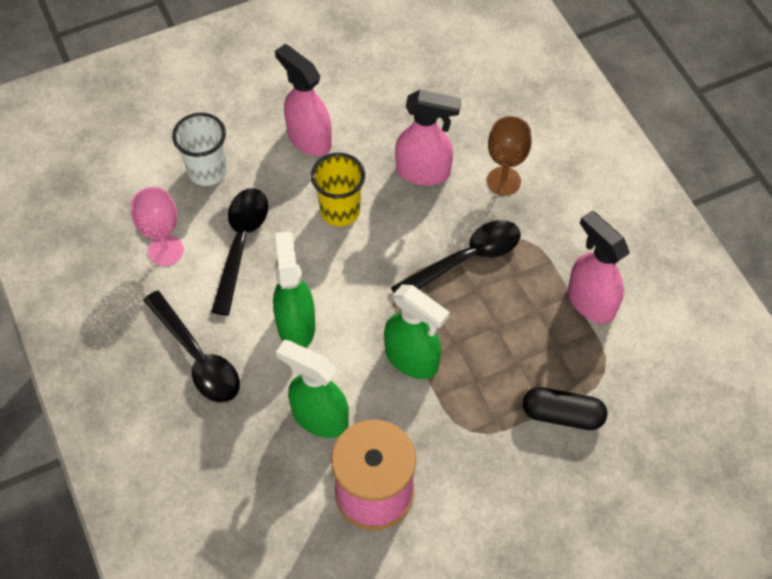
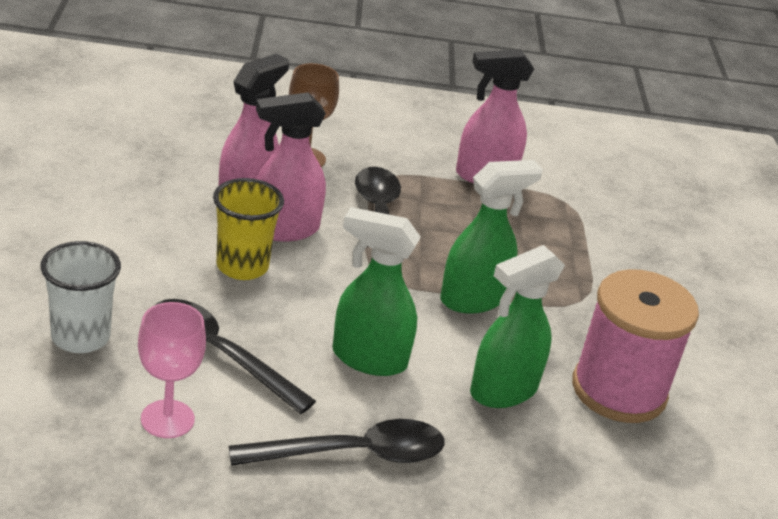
camera: 70 degrees left, 25 degrees down
pink spray bottle [275,44,332,156] -> pink spray bottle moved to [256,92,326,242]
black capsule [523,387,607,430] -> none

